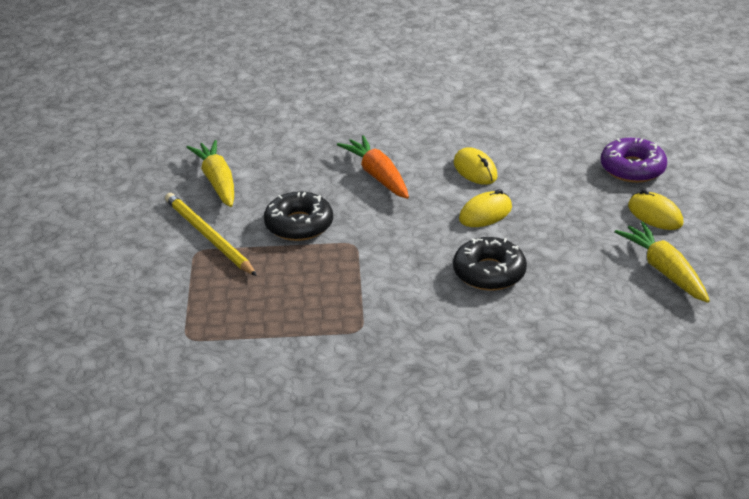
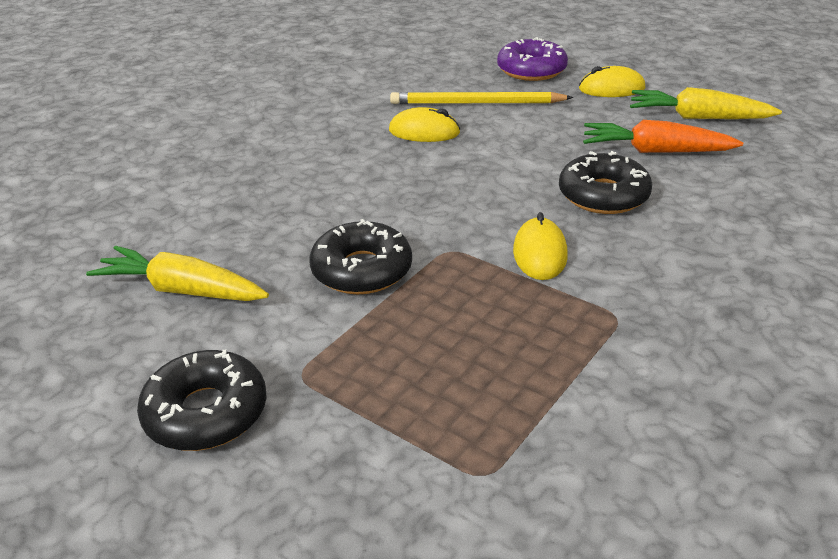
camera: 50 degrees left, 0 degrees up
yellow pencil [165,193,257,276] -> yellow pencil moved to [390,92,573,104]
orange carrot [337,135,409,199] -> orange carrot moved to [583,120,743,153]
yellow mouse [459,189,512,227] -> yellow mouse moved to [513,212,568,280]
none -> black donut [137,349,267,451]

